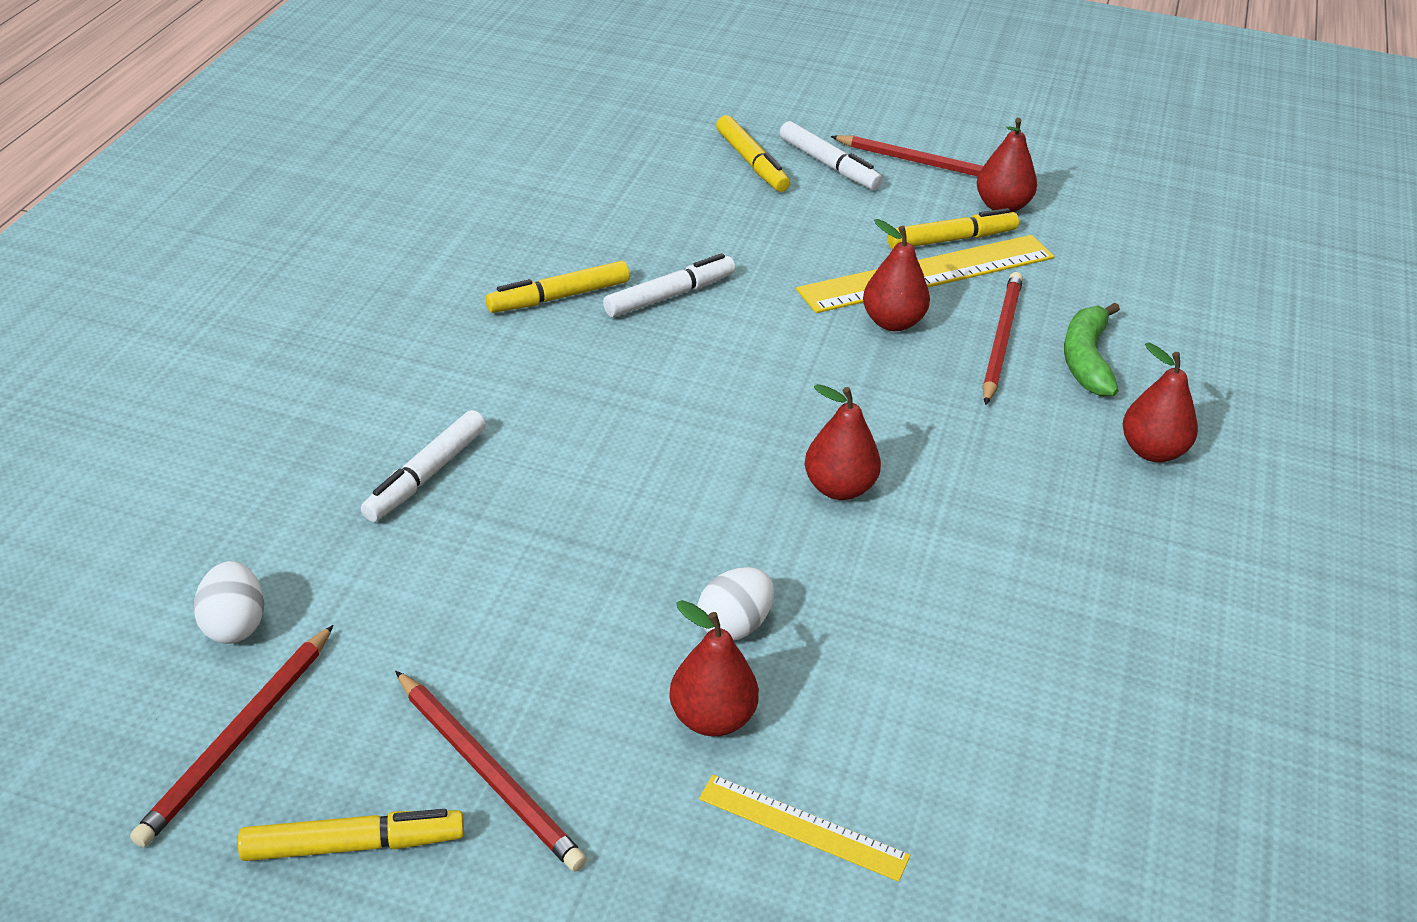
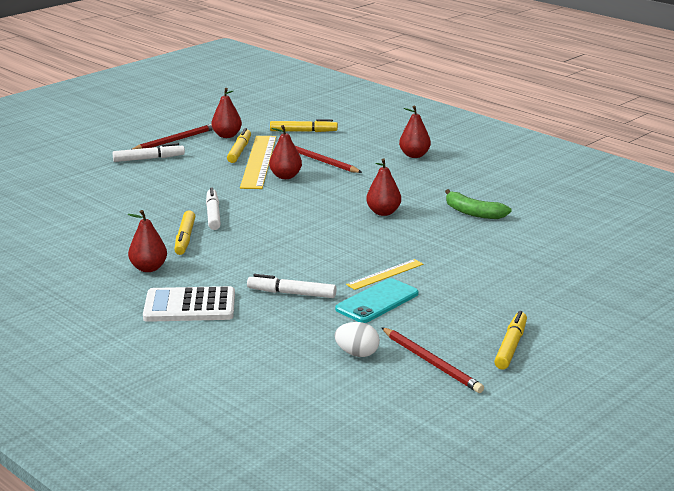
camera: 60 degrees left, 15 degrees down
white marker [361,410,486,522] -> white marker turned 135 degrees clockwise [247,274,336,298]
red pencil [395,671,587,872] -> none
red pear [669,600,759,736] -> red pear moved to [128,210,167,272]
white egg [697,567,774,641] -> none
yellow ruler [699,775,910,882] -> yellow ruler moved to [346,259,423,290]
yellow marker [716,115,790,192] -> yellow marker moved to [270,119,338,132]
green banana [1064,303,1120,397] -> green banana moved to [445,189,512,219]
none -> white calculator [143,286,235,322]
none -> turquoise phone [335,278,419,323]

